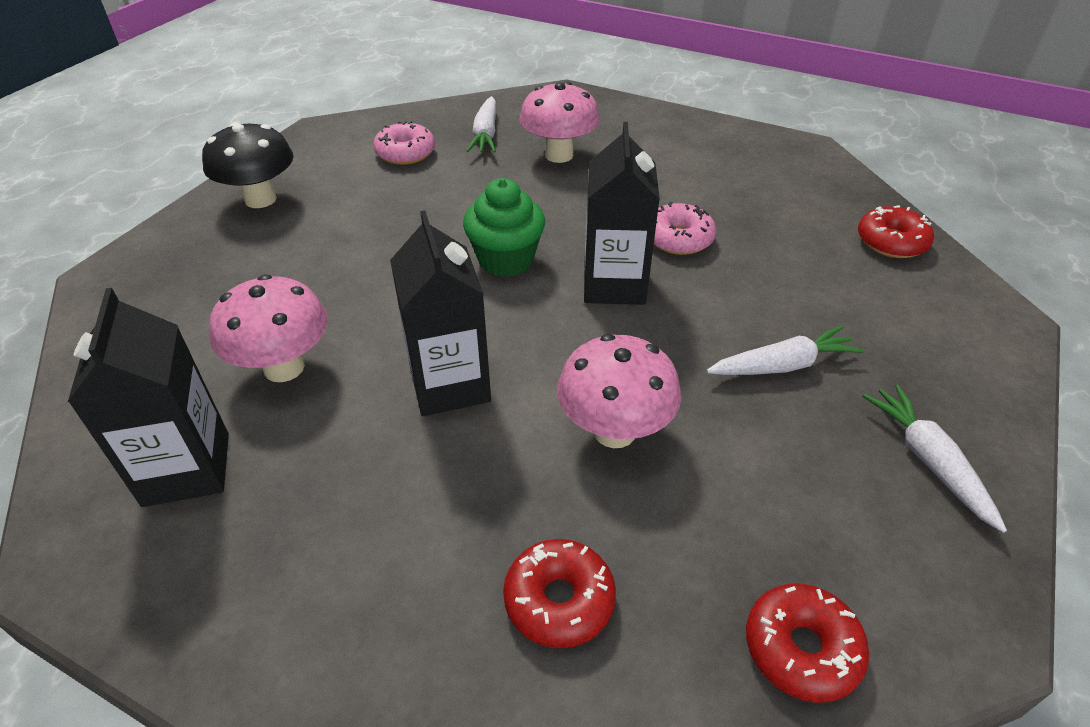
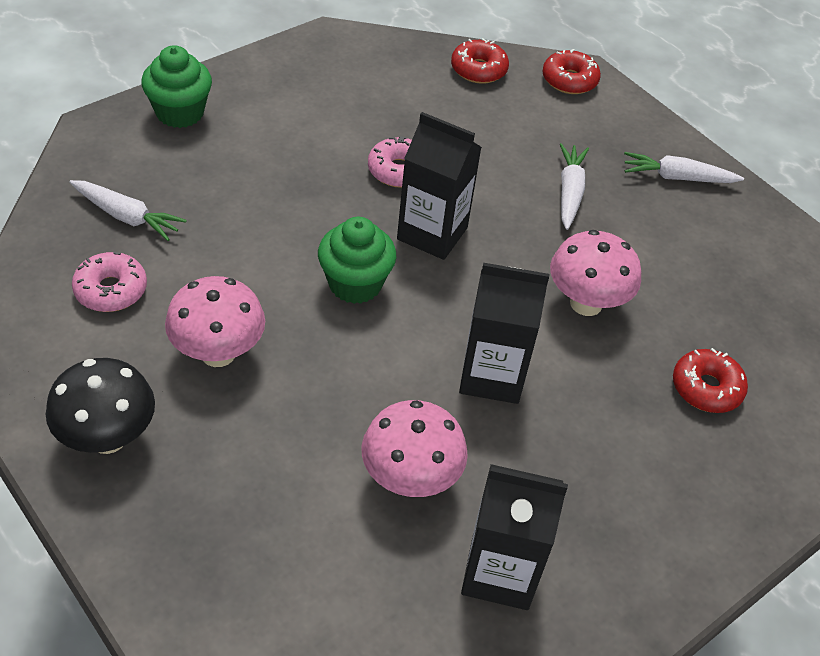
camera: 70 degrees left, 5 degrees up
pink mushroom [520,82,600,163] -> pink mushroom moved to [165,276,265,367]
red donut [746,583,869,703] -> red donut moved to [542,49,601,94]
none -> green cupcake [141,45,212,128]

